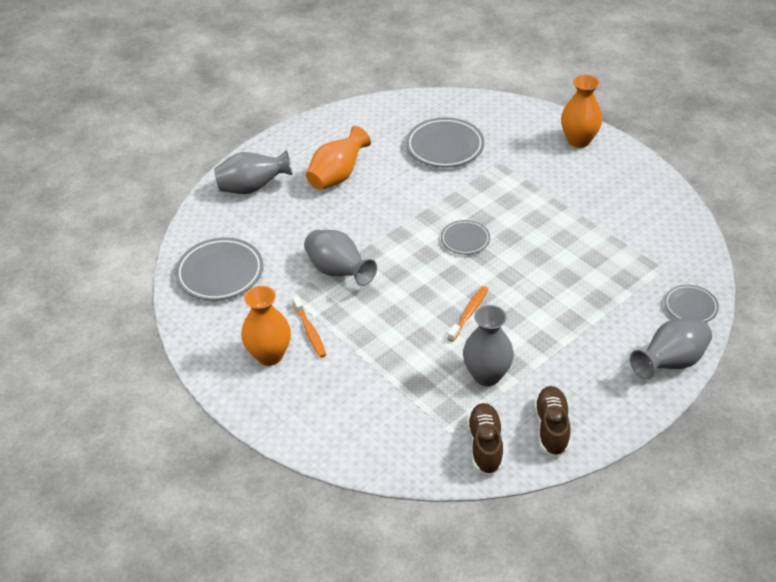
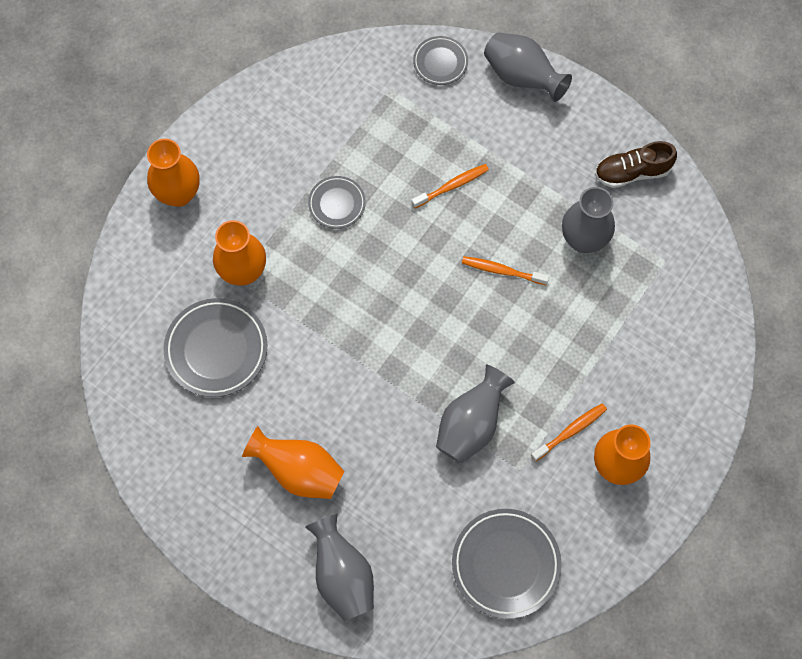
camera: 105 degrees left, 25 degrees up
grey plate [441,220,490,255] -> grey plate moved to [308,176,366,229]
brown shoe [467,403,503,475] -> none
none -> orange vase [213,220,266,286]
none -> orange toothbrush [411,164,489,208]

